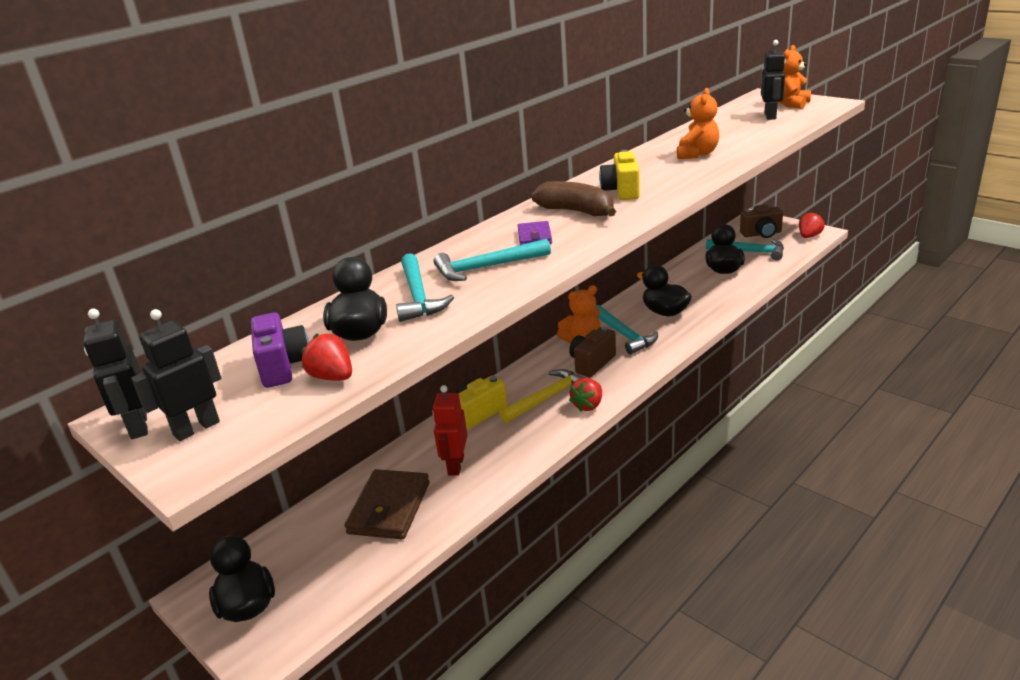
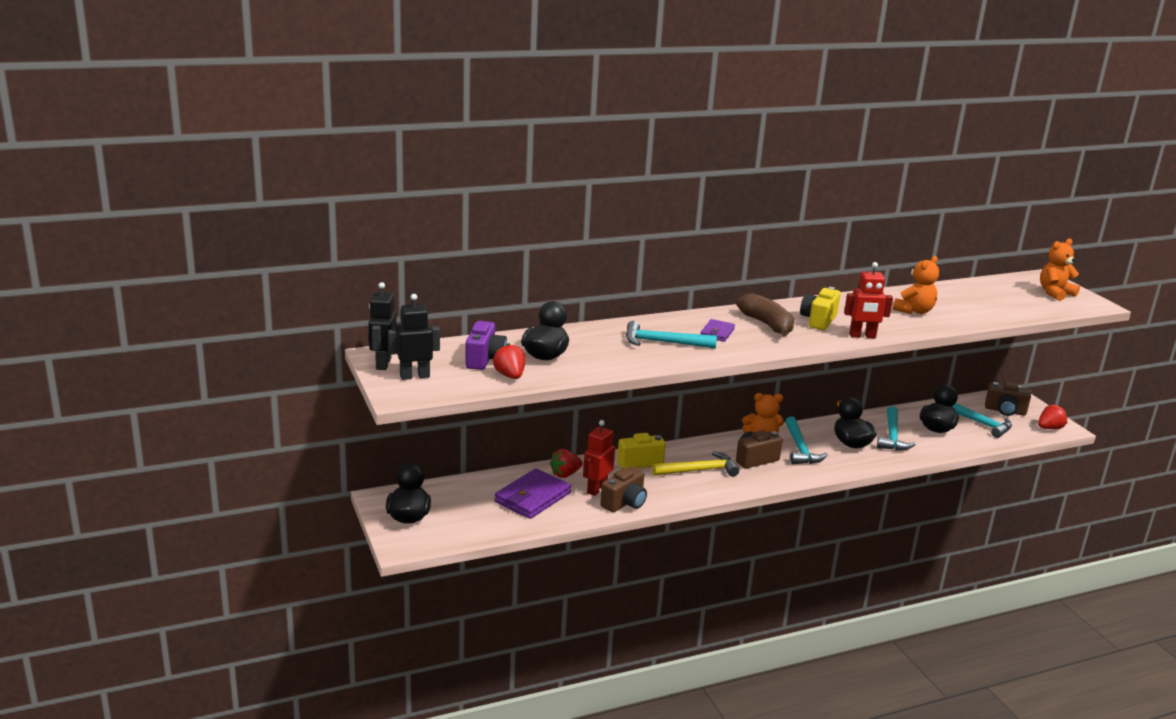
camera: 20 degrees right, 5 degrees down
brown wallet [344,469,430,539] -> purple wallet [495,468,571,519]
turquoise hammer [396,253,454,322] -> turquoise hammer moved to [877,406,916,450]
red strawberry [569,378,602,411] -> red strawberry moved to [550,449,583,478]
black robot [761,40,786,120] -> none
none -> brown camera [600,466,647,512]
none -> red robot [844,262,893,338]

